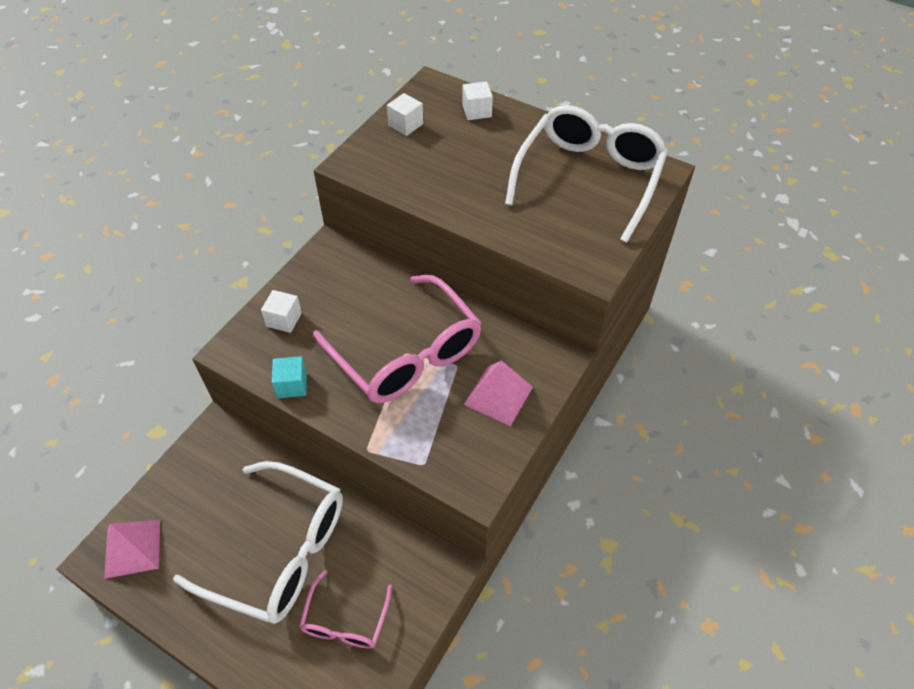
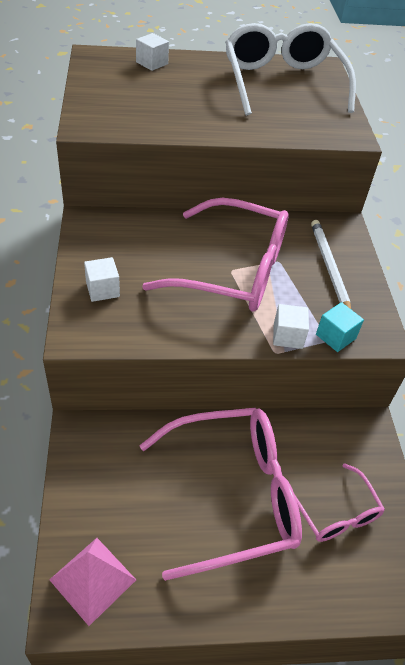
camera: 40 degrees left, 5 degrees down
white glasses [173,461,343,624] -> pink glasses [139,407,302,581]
turquoise cube [272,356,307,398] -> turquoise cube moved to [316,302,364,352]
white cube [387,93,423,136] -> white cube moved to [273,304,309,349]
pink pyramid [464,360,533,426] -> white pencil [311,220,351,309]

